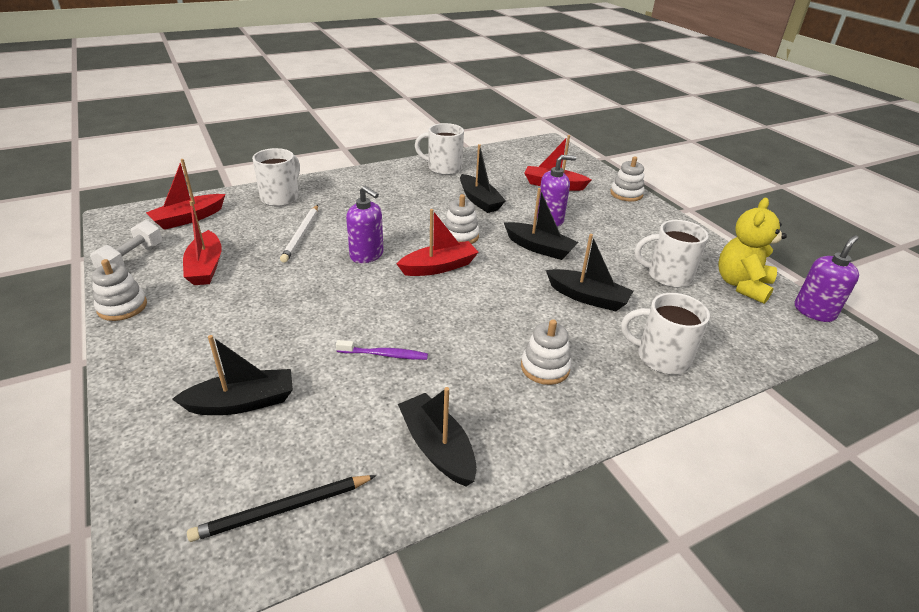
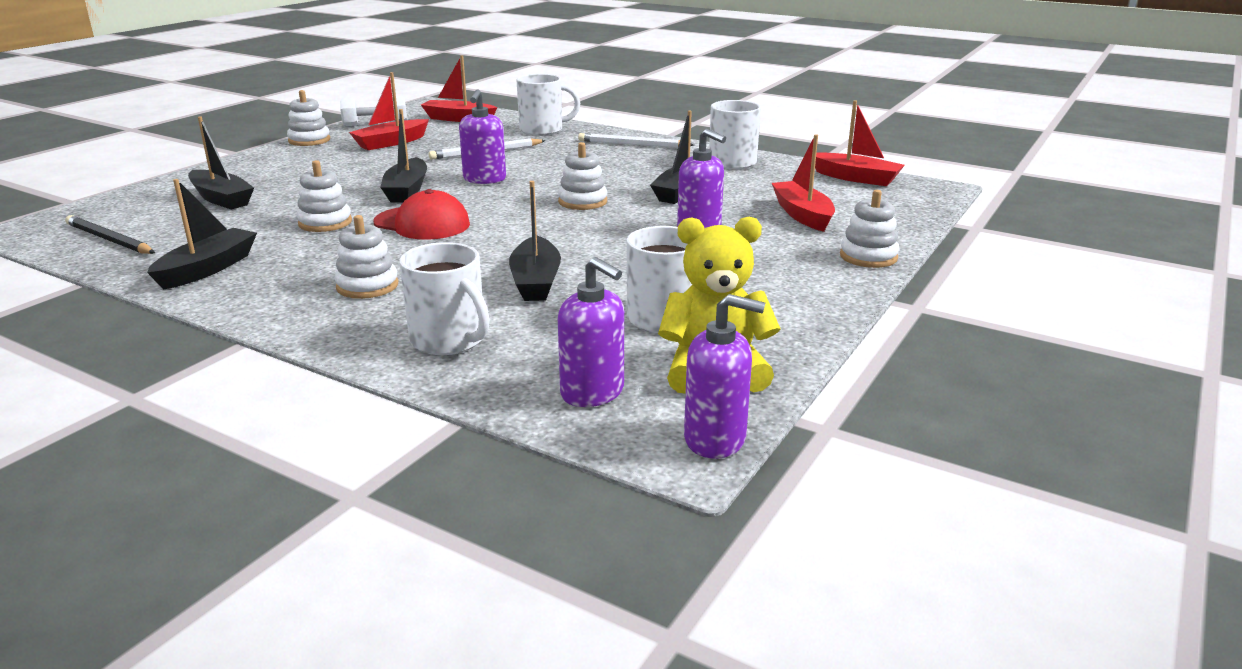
camera: 60 degrees right, 10 degrees down
purple toothbrush [336,340,428,360] -> white stacking toy [297,160,352,232]
red boat [397,209,479,276] -> red boat moved to [815,100,905,186]
black boat [504,188,579,260] -> black boat moved to [380,109,427,203]
white mug [621,293,710,374] -> white mug turned 150 degrees clockwise [399,242,490,355]
none -> red cap [374,189,470,240]
none -> purple soap dispenser [558,257,624,407]
none -> white pencil [578,133,694,148]

